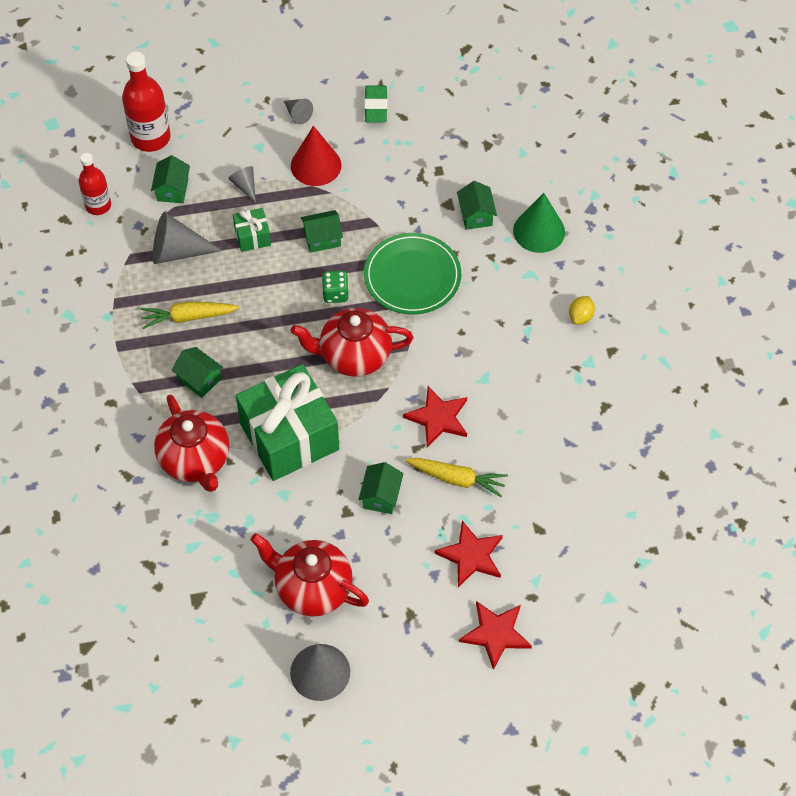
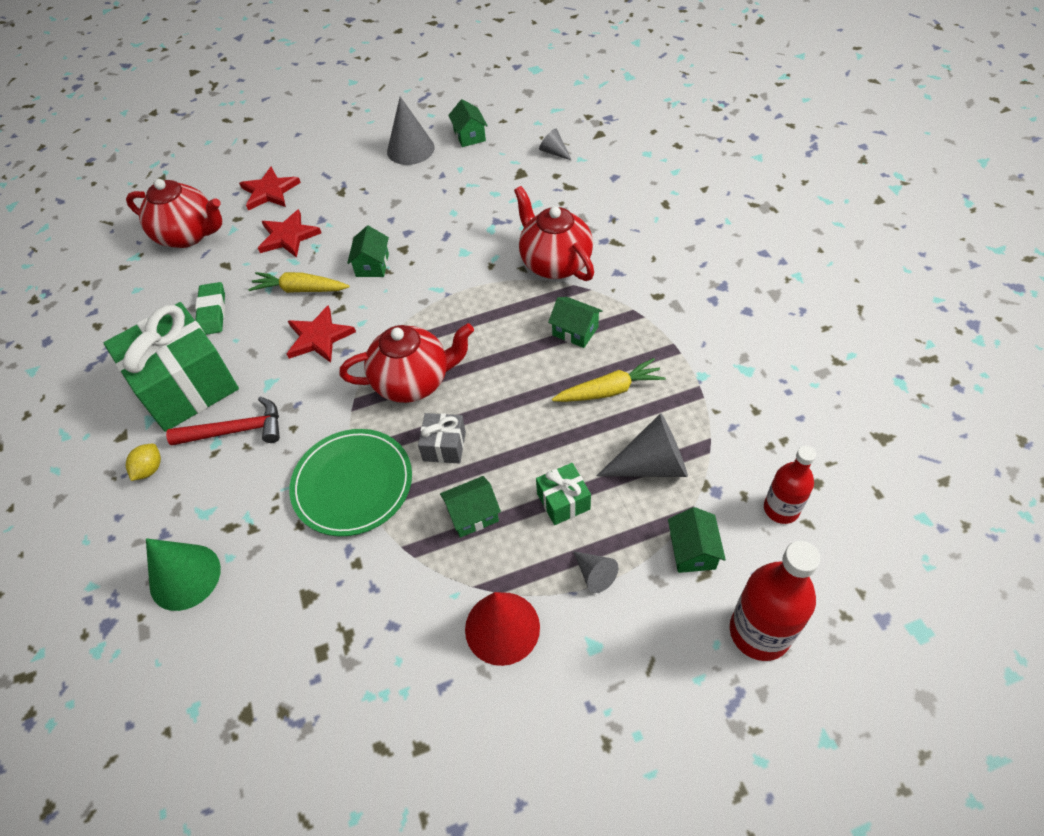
camera: 175 degrees right, 5 degrees down
green gift [236,364,339,481] -> green gift moved to [104,302,239,432]
red teapot [251,533,369,617] -> red teapot moved to [126,179,222,248]
grey cone [284,99,313,124] -> grey cone moved to [539,128,572,161]
green dice [322,271,349,303] -> grey gift [418,413,466,464]
green eraser [364,85,388,123] -> green eraser moved to [195,282,225,335]
green house [457,181,497,230] -> green house moved to [448,99,488,147]
none -> red hammer [166,397,280,446]

